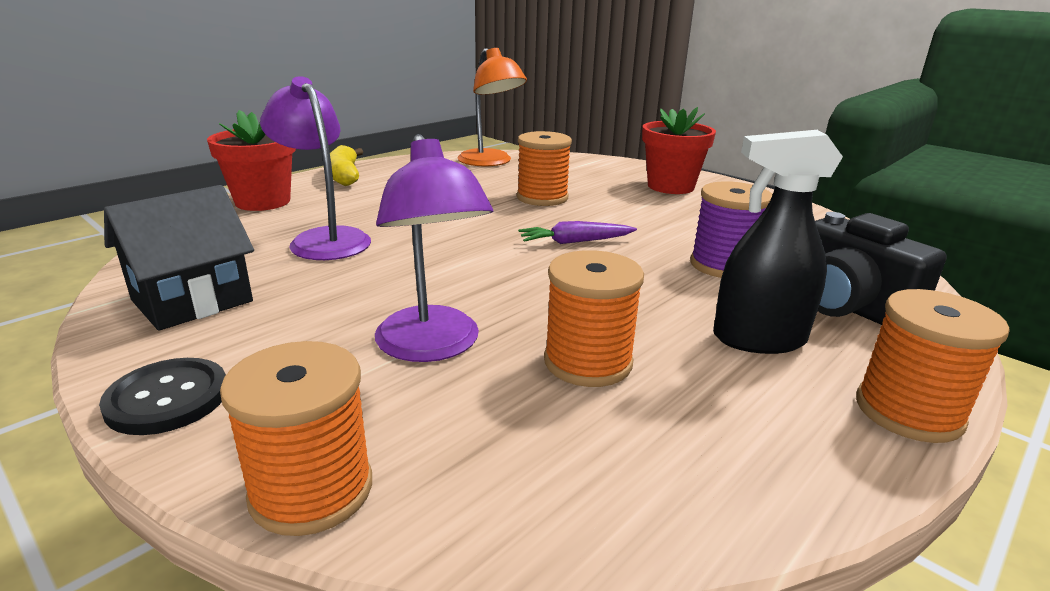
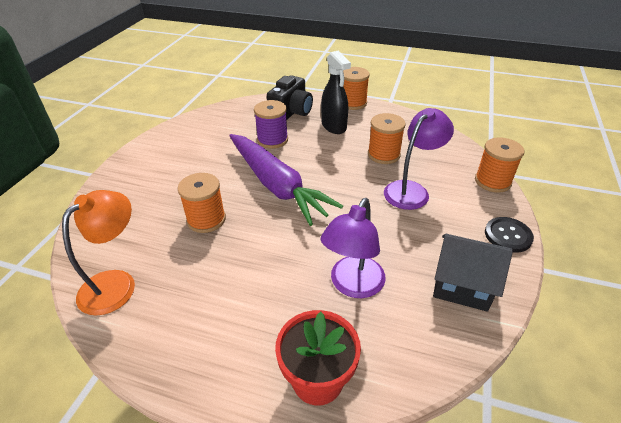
camera: 115 degrees left, 15 degrees up
yellow banana [330,145,363,186] -> none
purple carrot [518,221,637,244] -> purple carrot [229,134,343,226], size x2.42
red flower pot [642,107,716,194] -> none

